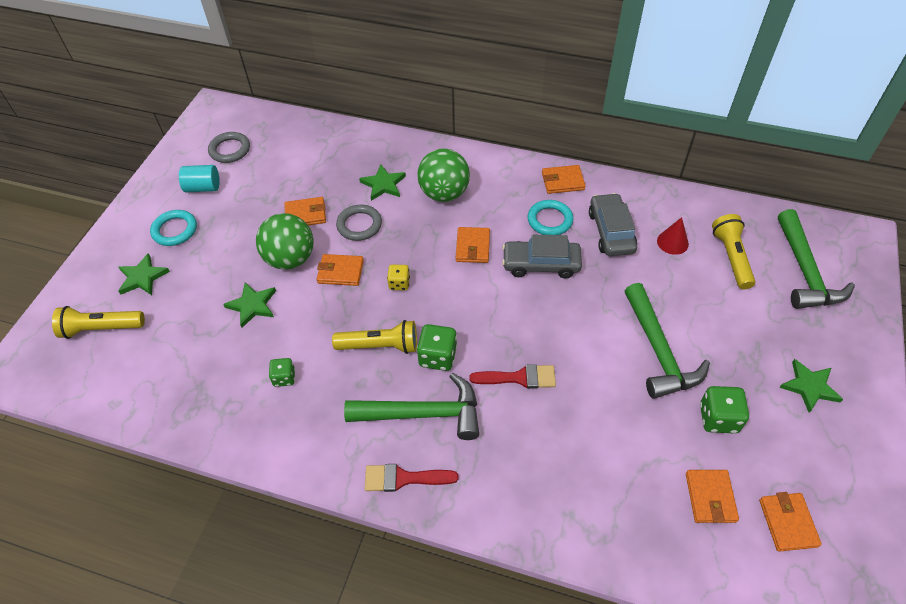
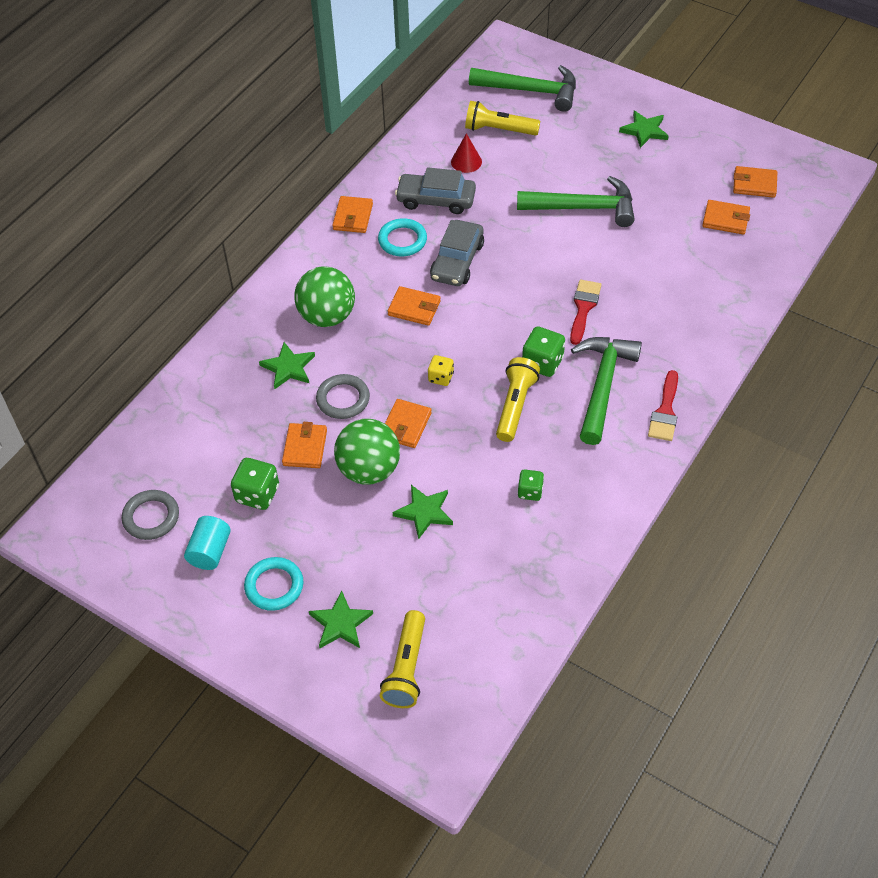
camera: 75 degrees left, 0 degrees up
green dice [700,386,749,434] -> green dice moved to [231,458,279,510]

